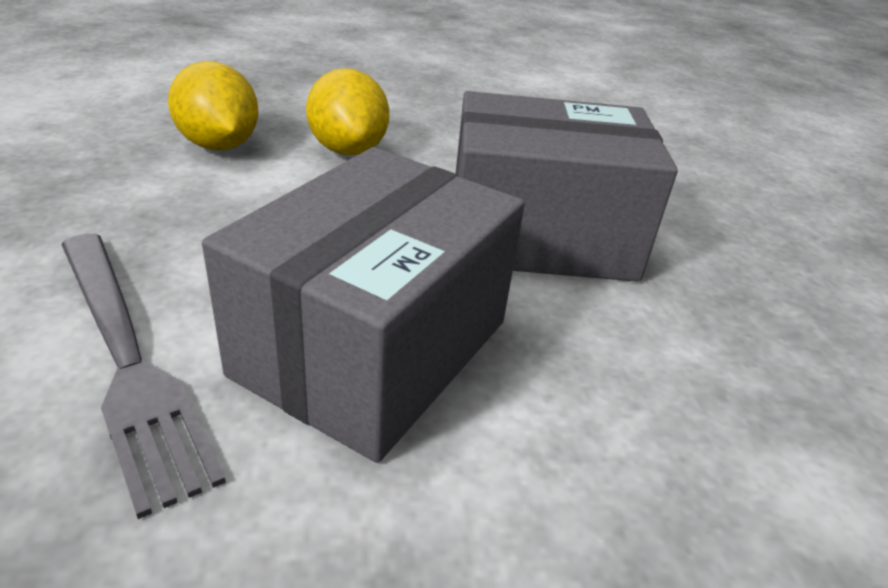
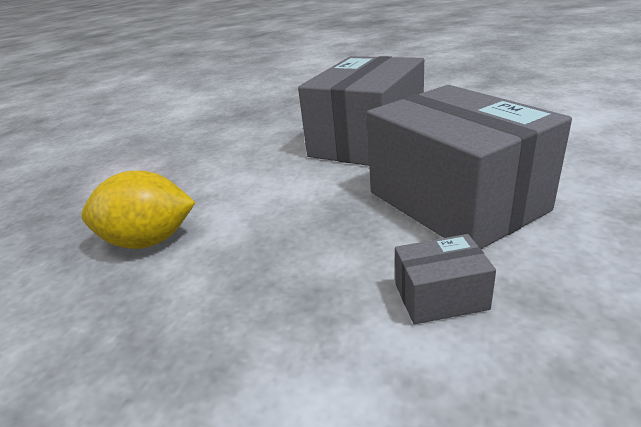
camera: 55 degrees left, 5 degrees down
grey fork [61,234,226,519] -> grey box [395,234,496,324]
yellow lemon [306,68,389,156] -> none

